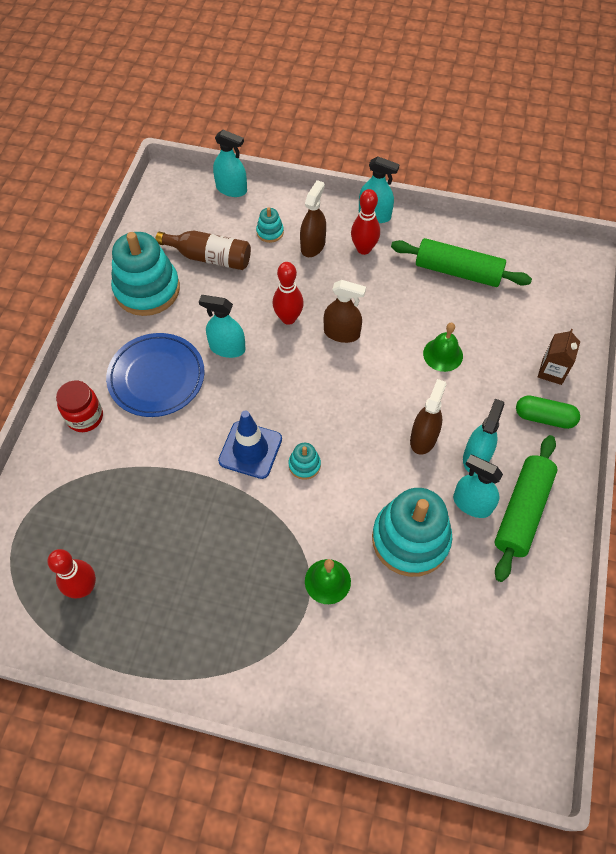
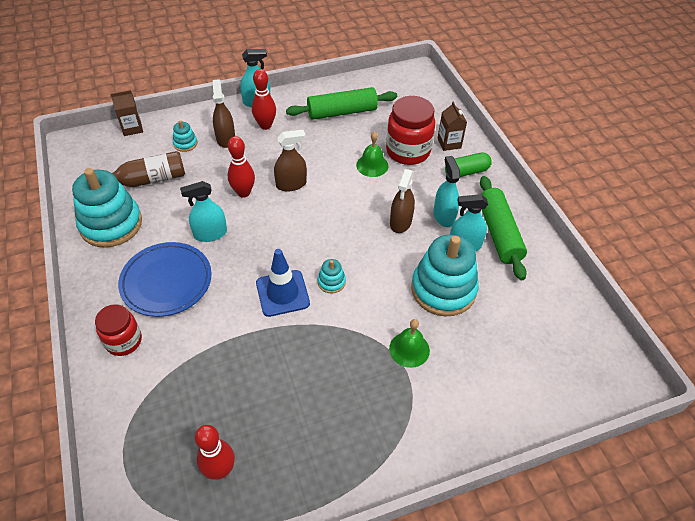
camera: 35 degrees left, 10 degrees down
turquoise spray bottle [213,130,247,197] -> brown carton [110,90,143,136]
brown spray bottle [410,379,447,455] -> brown spray bottle turned 150 degrees counterclockwise [390,169,415,233]
none -> red jar [386,96,435,165]

